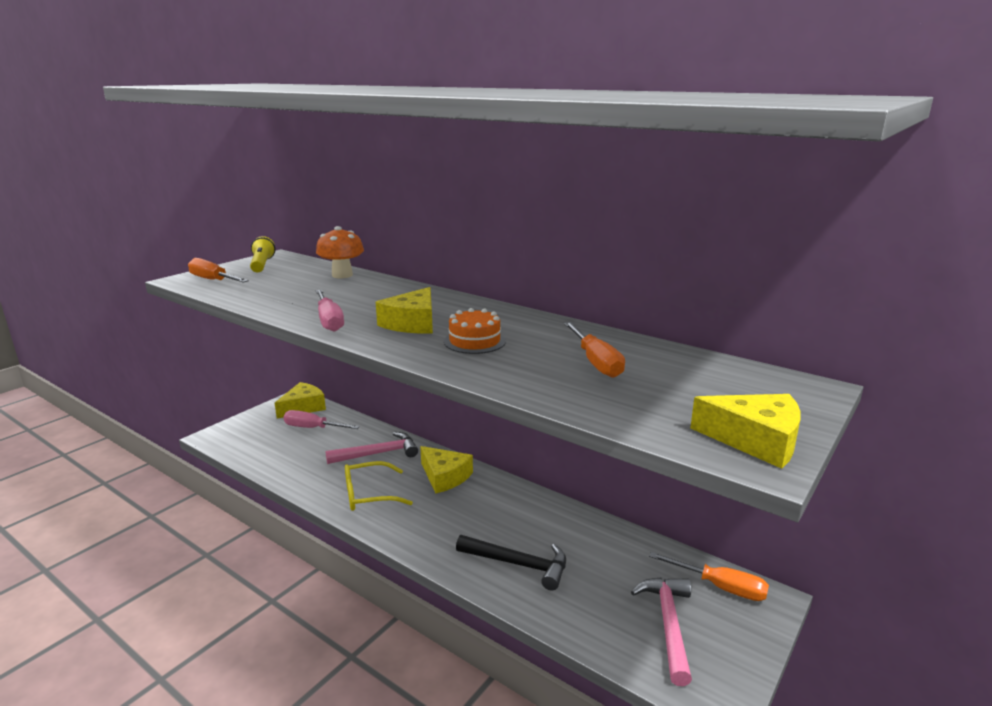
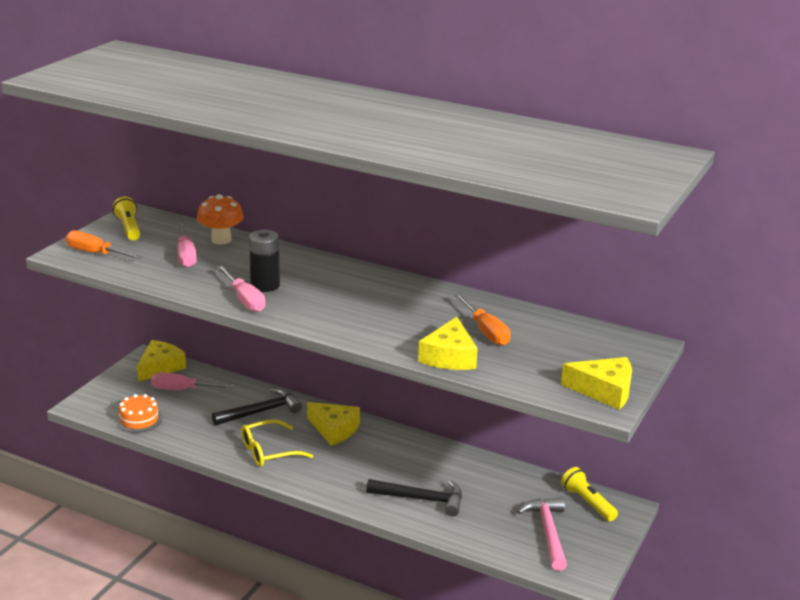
camera: 10 degrees left, 5 degrees up
pink hammer [325,432,418,464] -> black hammer [212,388,302,426]
yellow cheese [376,287,433,333] -> yellow cheese moved to [418,317,478,370]
orange cake [444,308,506,354] -> orange cake moved to [116,394,163,433]
orange screwdriver [649,552,769,601] -> yellow flashlight [561,467,618,521]
none -> pink screwdriver [177,223,197,268]
none -> black battery [249,229,280,292]

